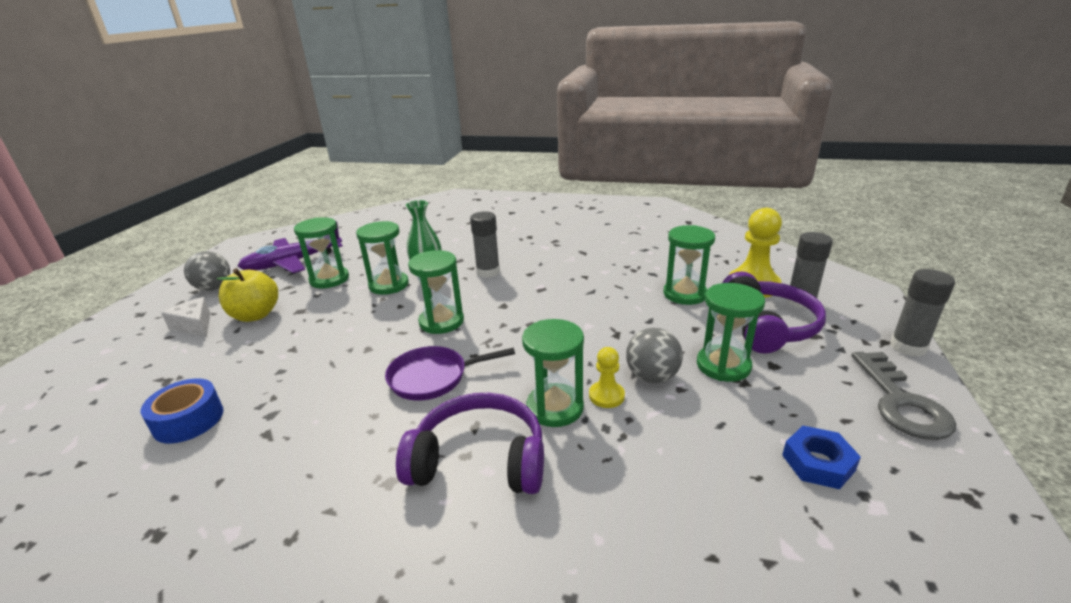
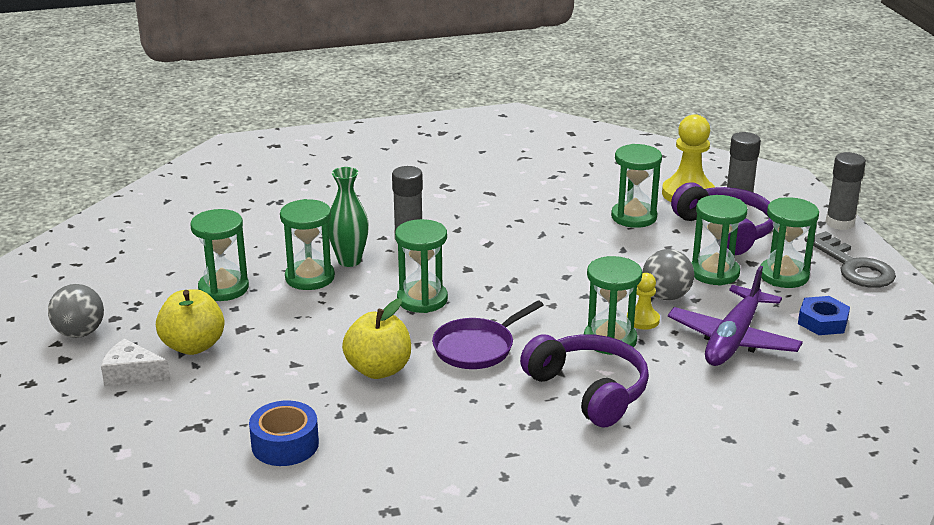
camera: 30 degrees left, 0 degrees up
purple plane [238,221,343,273] -> purple plane moved to [668,266,803,366]
purple headphones [396,393,544,494] -> purple headphones turned 75 degrees clockwise [520,334,649,427]
none -> yellow apple [342,298,411,379]
none -> green hourglass [760,197,819,288]

